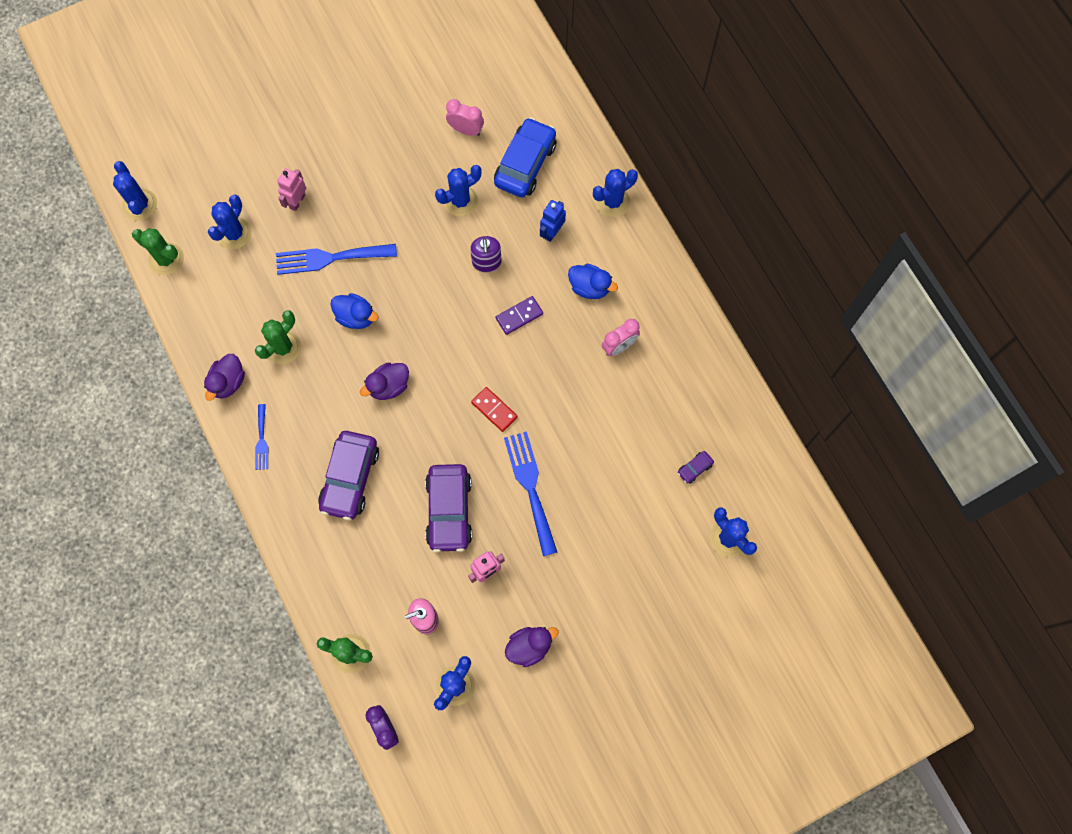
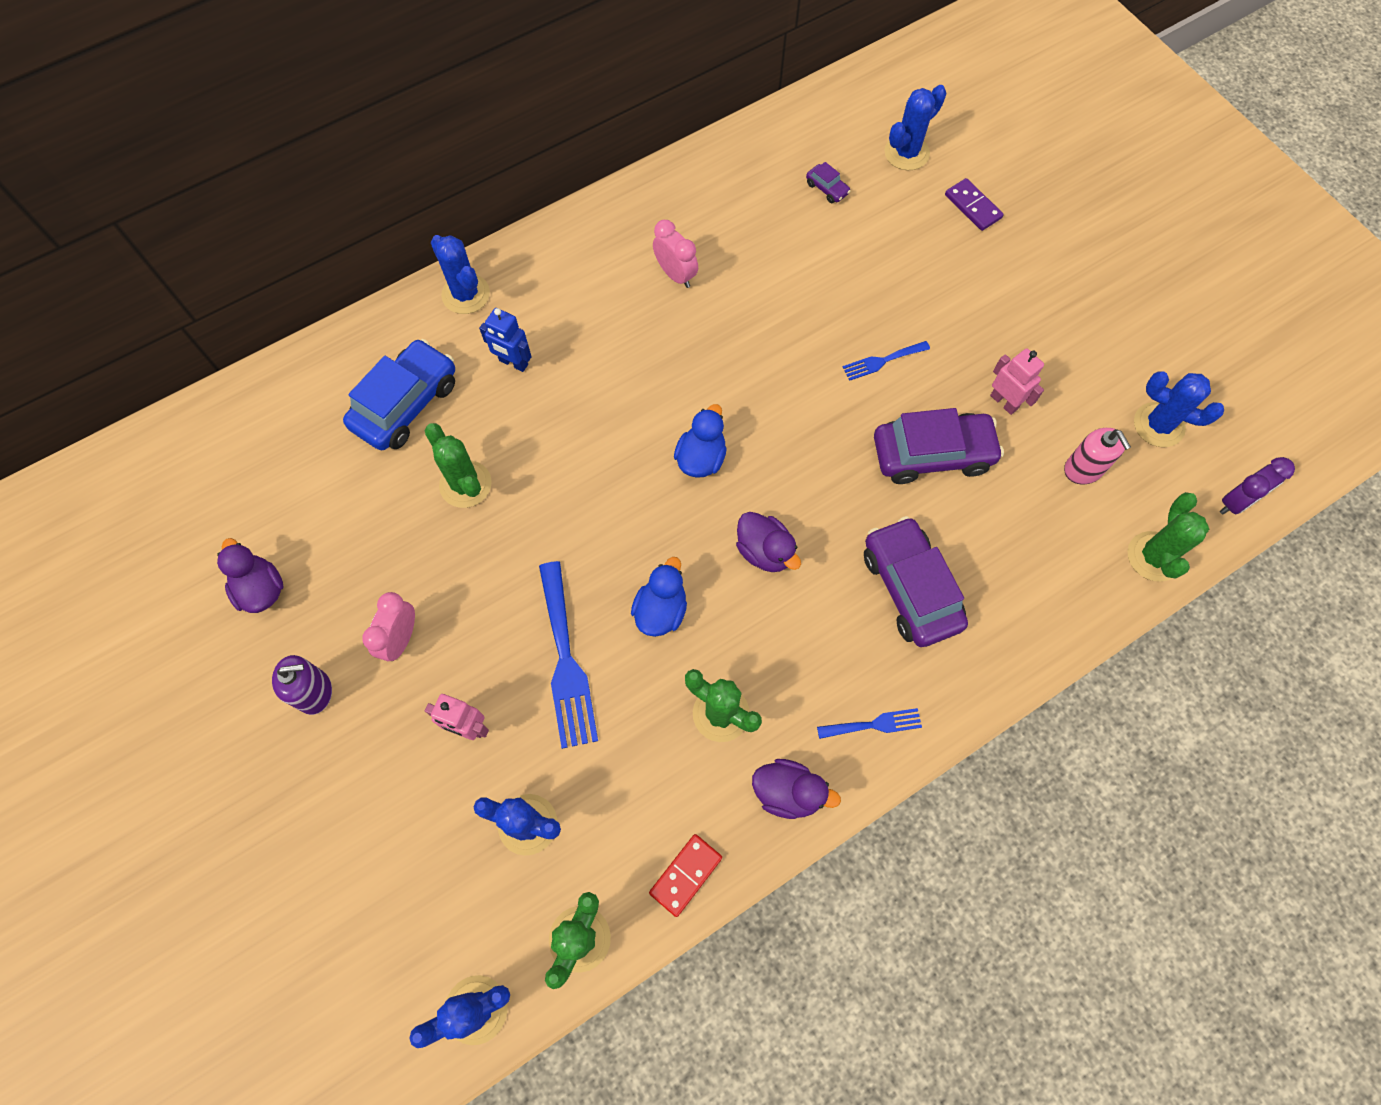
camera: 95 degrees left, 5 degrees down
purple car [318,431,379,520] -> purple car turned 120 degrees counterclockwise [864,516,968,647]
blue cactus [435,165,482,217] -> green cactus [424,423,492,508]
pink clock [446,99,484,136] -> pink clock moved to [362,592,415,661]
purple soap dispenser [470,236,502,272] -> purple soap dispenser moved to [272,655,332,715]
red domino [471,387,518,432] -> red domino moved to [649,834,722,917]
blue car [494,117,556,198] -> blue car turned 105 degrees clockwise [343,339,455,450]
purple domino [496,296,543,335] -> purple domino moved to [945,178,1004,231]
blue fork [504,431,557,556] -> blue fork [843,341,930,381], size x0.53
purple duck [505,627,559,667] -> purple duck moved to [217,538,284,613]
blue duck [568,264,618,299] -> blue duck moved to [674,404,727,478]

